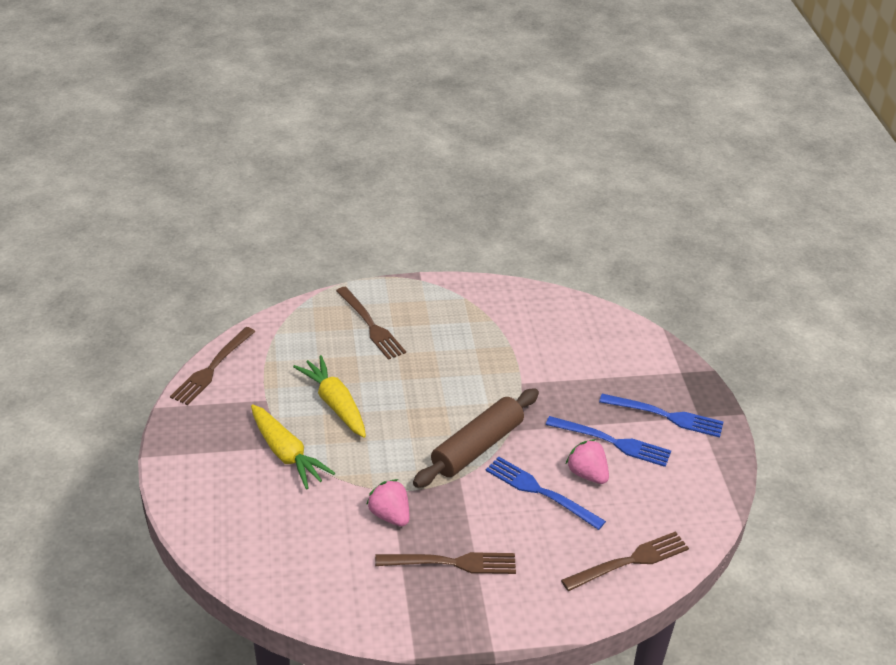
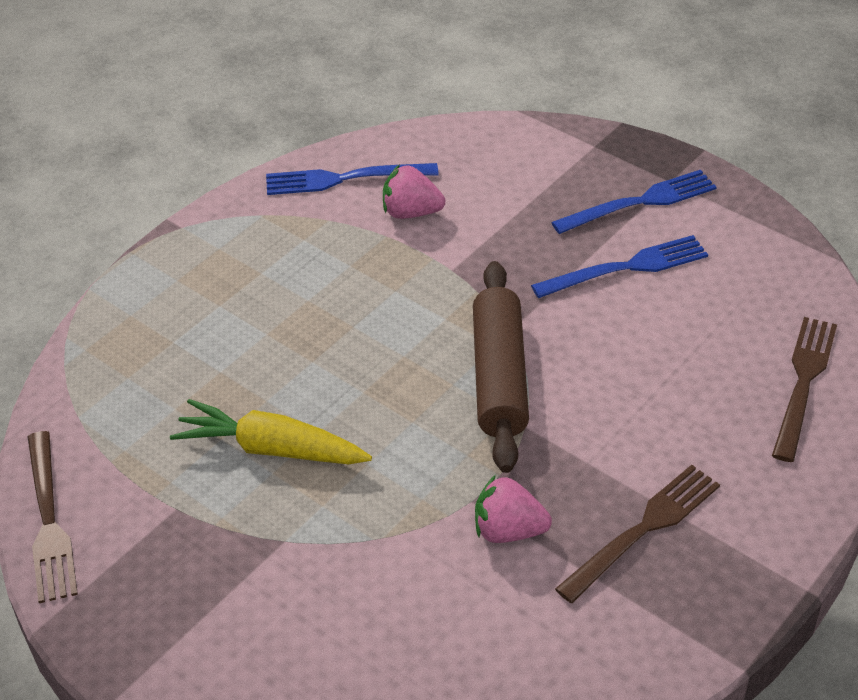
camera: 40 degrees left, 5 degrees up
yellow carrot [251,404,335,489] -> none
brown fork [336,287,406,360] -> none
blue fork [485,457,606,530] -> blue fork moved to [266,163,439,195]
pink strawberry [566,439,609,484] -> pink strawberry moved to [383,165,445,219]

